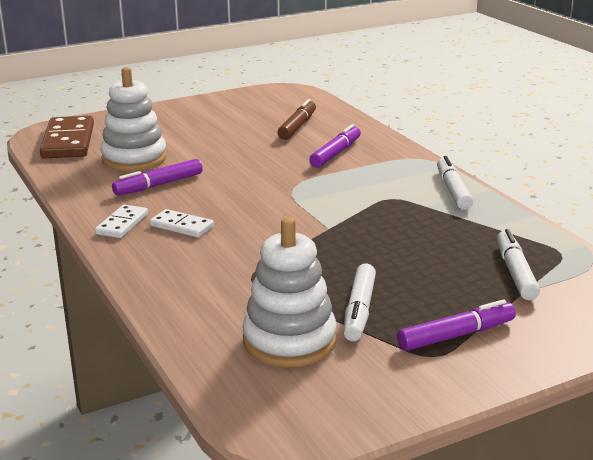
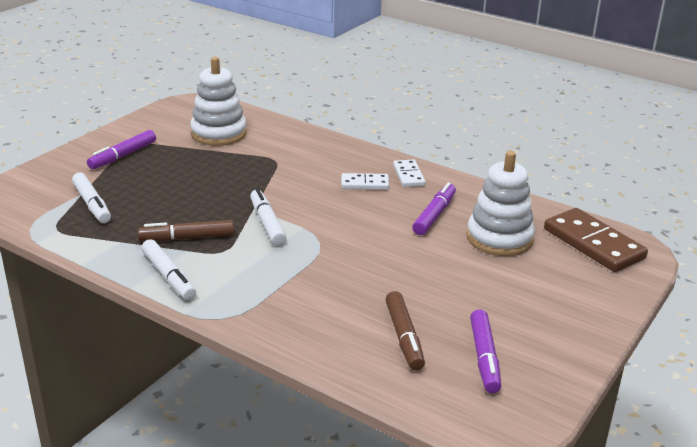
camera: 150 degrees right, 5 degrees up
purple marker [309,124,361,168] -> purple marker moved to [470,309,501,393]
white marker [343,263,376,341] -> white marker moved to [250,189,287,246]
none -> brown marker [138,220,234,241]

